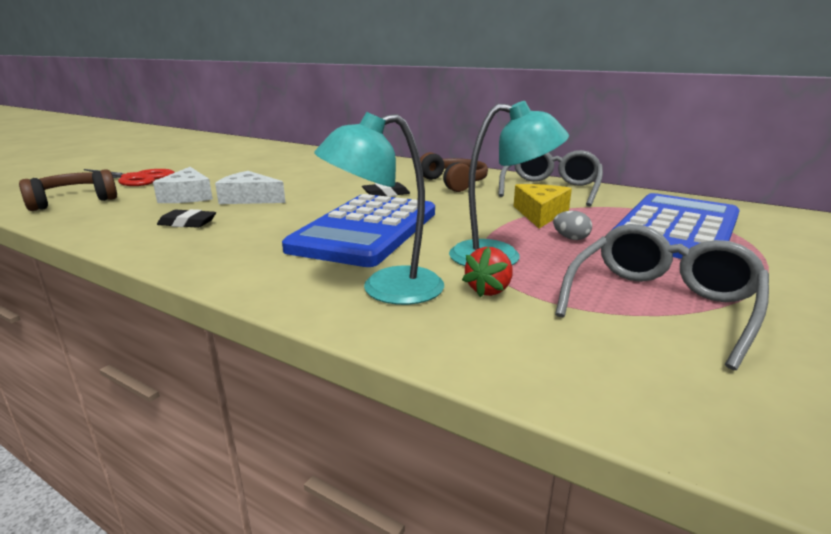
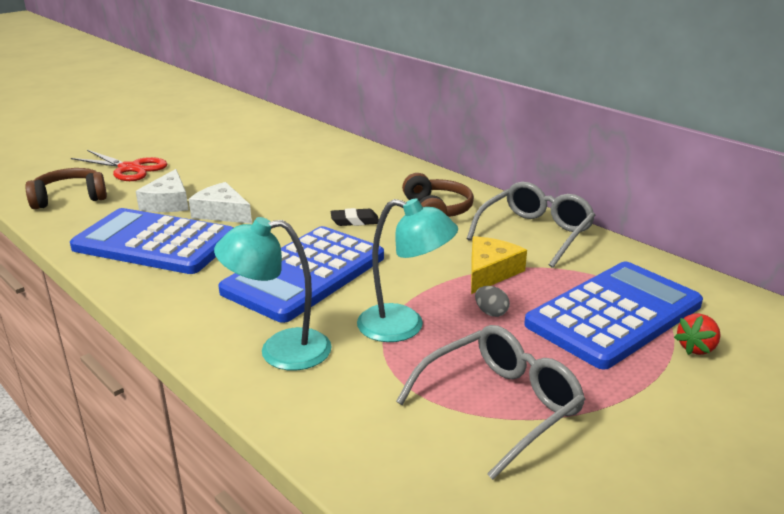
camera: 15 degrees right, 5 degrees up
black eraser [157,209,216,228] -> blue calculator [70,208,234,274]
red strawberry [462,247,513,297] -> red strawberry moved to [674,313,721,355]

